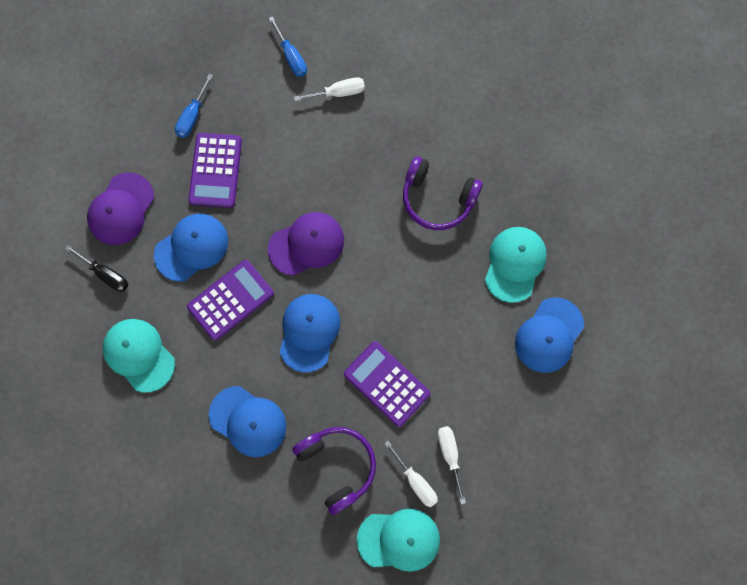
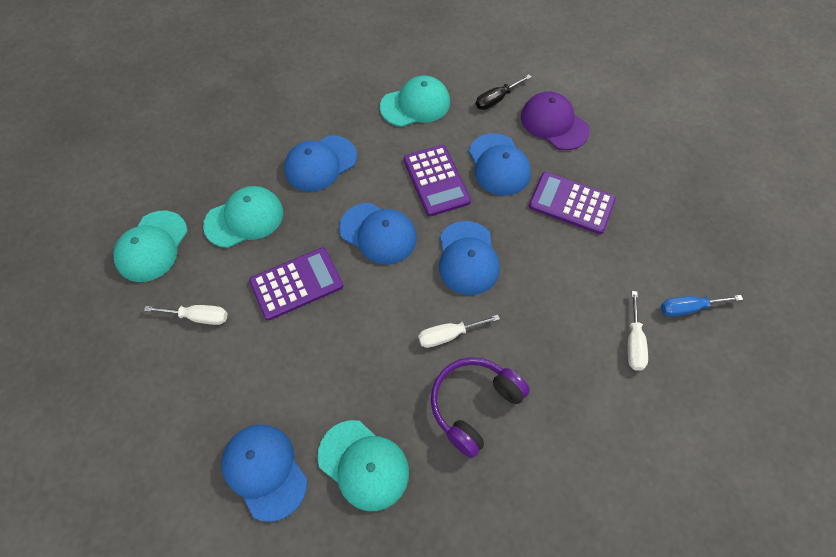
camera: 110 degrees right, 15 degrees down
blue screwdriver [175,74,213,138] -> none
purple cap [268,212,344,276] -> blue cap [439,221,500,295]
purple headphones [292,427,376,515] -> turquoise cap [203,186,283,248]
white screwdriver [384,441,438,507] -> white screwdriver moved to [418,315,500,348]

